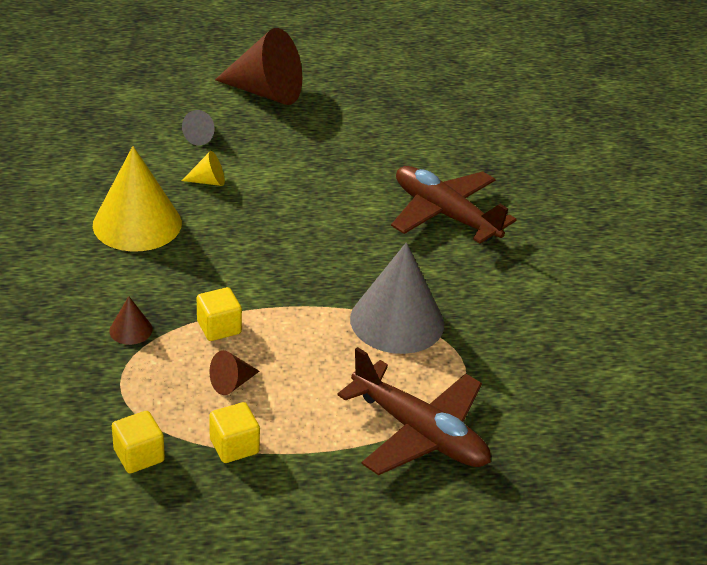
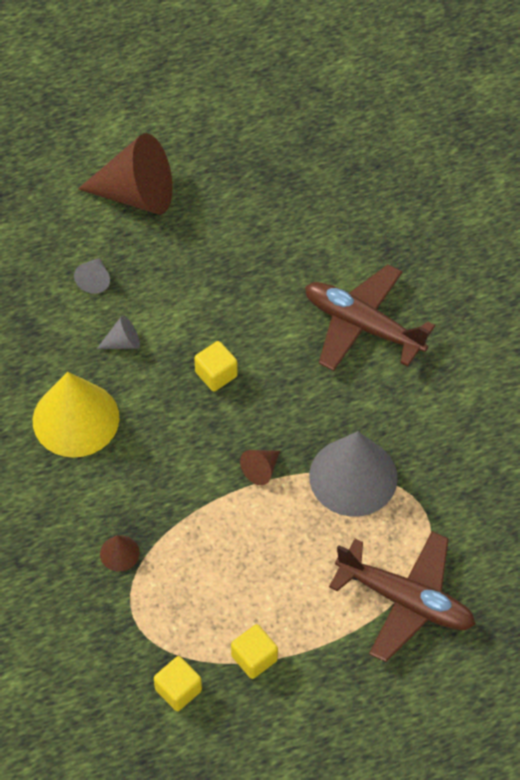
camera: 10 degrees left, 20 degrees up
yellow cone [182,151,225,186] -> grey cone [97,315,140,349]
yellow cube [197,287,242,341] -> yellow cube moved to [194,341,238,392]
brown cone [209,350,260,395] -> brown cone moved to [240,450,280,485]

